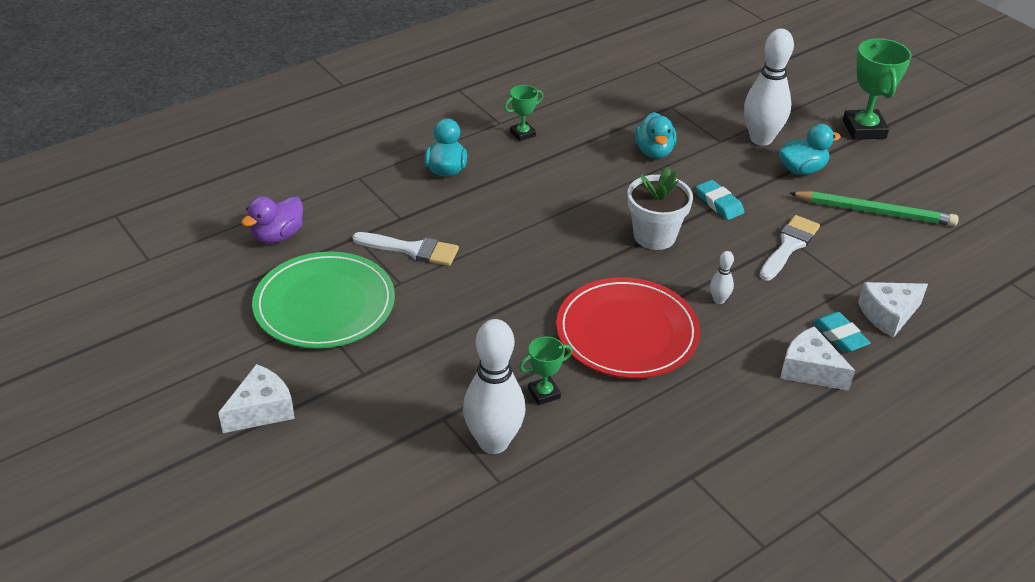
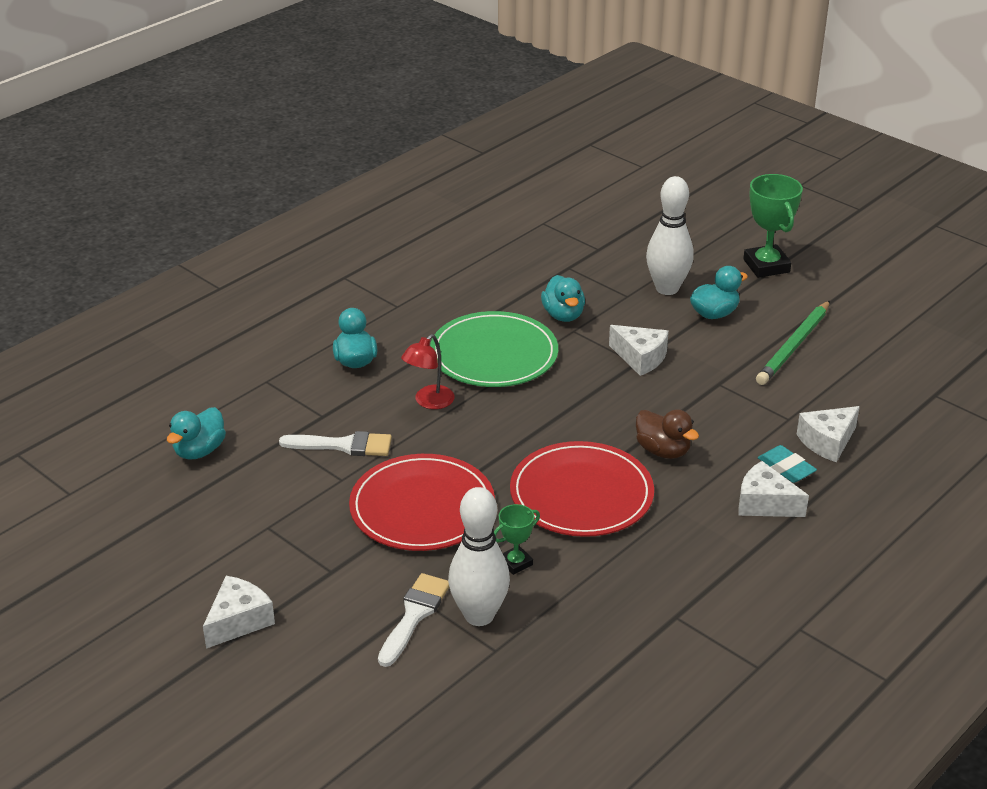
camera: 10 degrees left, 5 degrees down
purple duck [241,196,303,243] -> turquoise duck [167,407,226,460]
green plate [252,252,395,349] -> green plate moved to [430,311,558,387]
green trophy [504,85,543,141] -> none
white flower pot [627,167,693,250] -> none
turquoise eraser [696,180,744,220] -> white cheese [609,325,669,376]
white bowling pin [710,251,734,304] -> brown duck [636,409,699,459]
white brush [759,215,820,281] -> white brush moved to [378,573,449,667]
green pencil [789,191,959,226] -> green pencil turned 120 degrees clockwise [756,301,830,385]
none -> red plate [349,454,495,551]
none -> red lamp [401,334,455,409]

